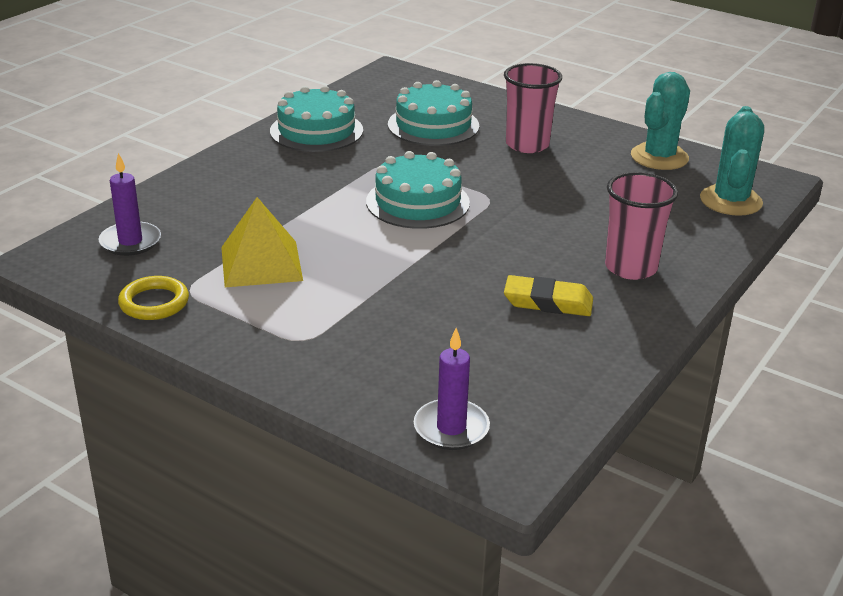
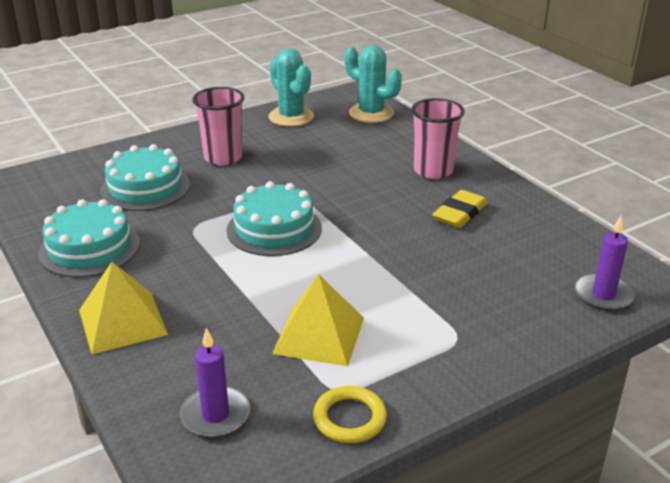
camera: 65 degrees left, 0 degrees up
none -> yellow pyramid [79,262,168,354]

